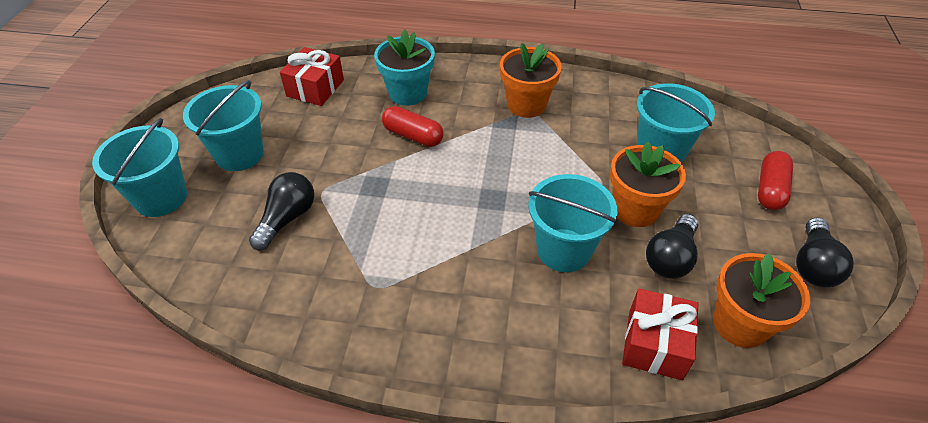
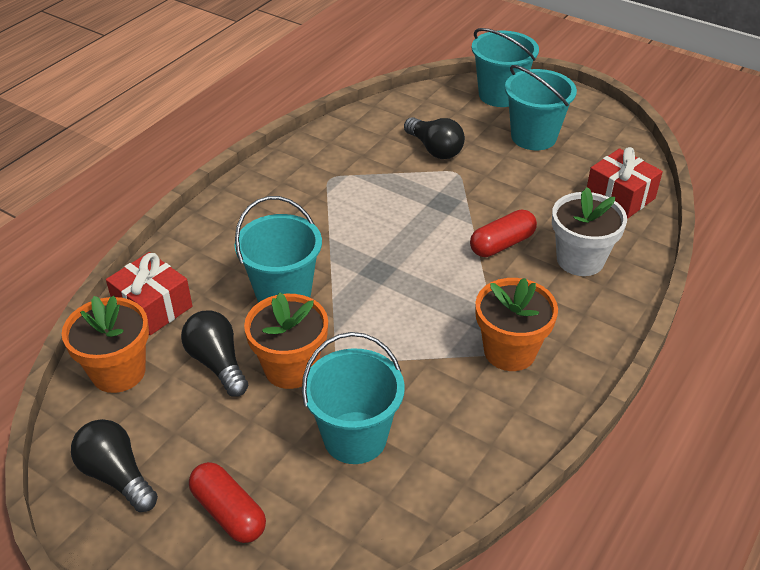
camera: 115 degrees right, 5 degrees down
turquoise flower pot [374,29,435,106] -> white flower pot [552,187,627,276]

